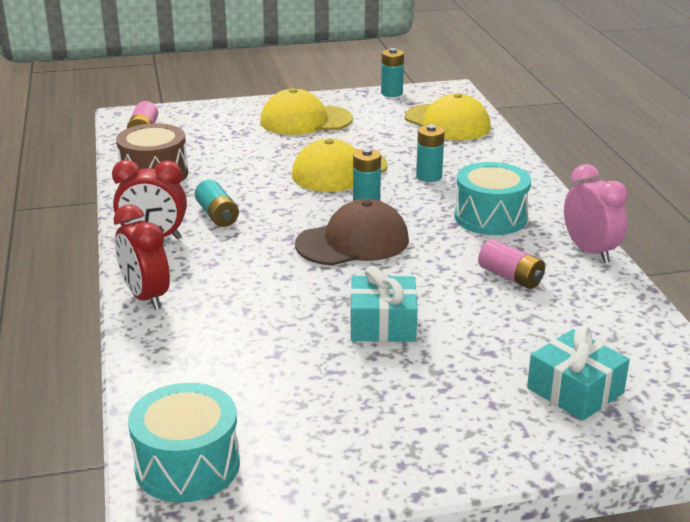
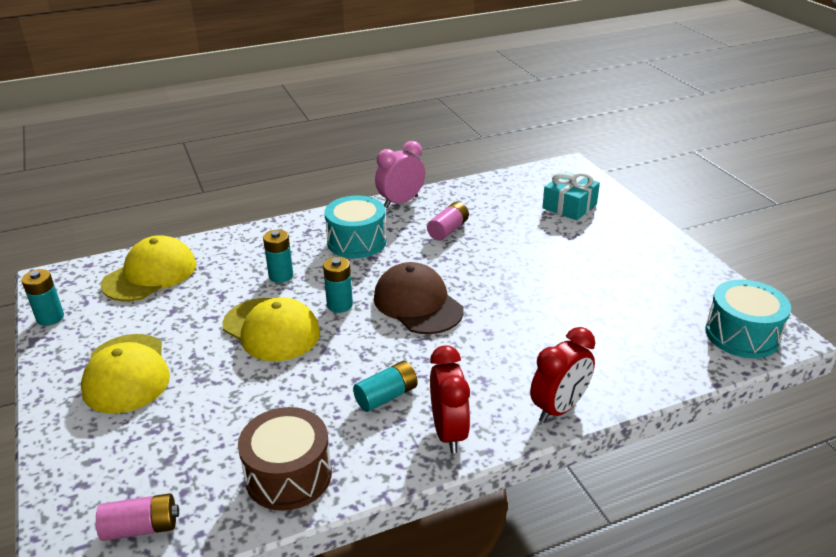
camera: 100 degrees left, 5 degrees up
turquoise gift [350,266,417,342] -> none

